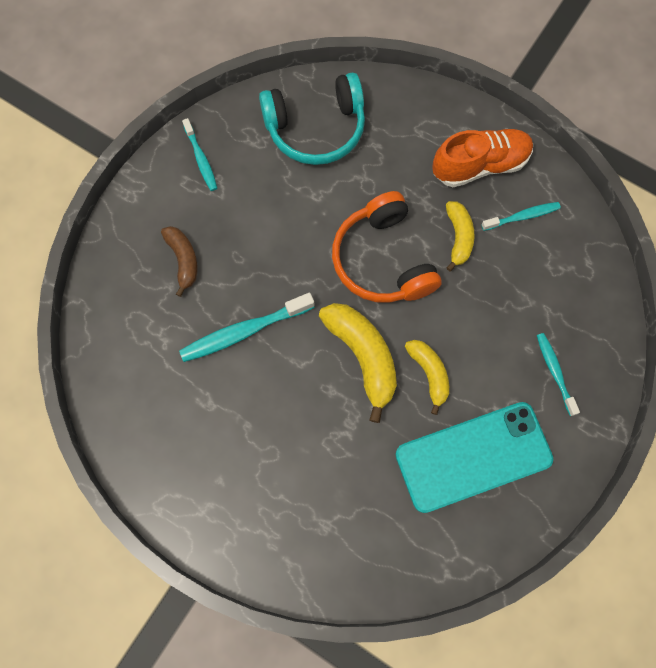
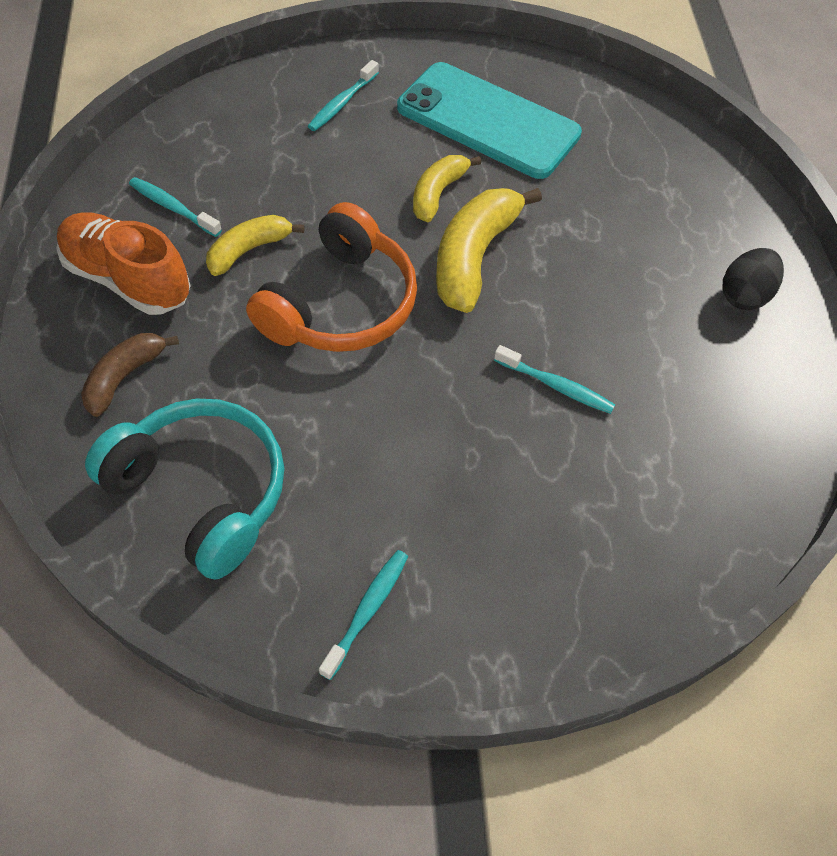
camera: 130 degrees left, 15 degrees down
brown banana [161,226,198,297] -> brown banana moved to [81,333,179,417]
turquoise toothbrush [179,293,315,362] -> turquoise toothbrush [494,345,615,414], size x0.61
none -> black egg [723,248,784,310]

